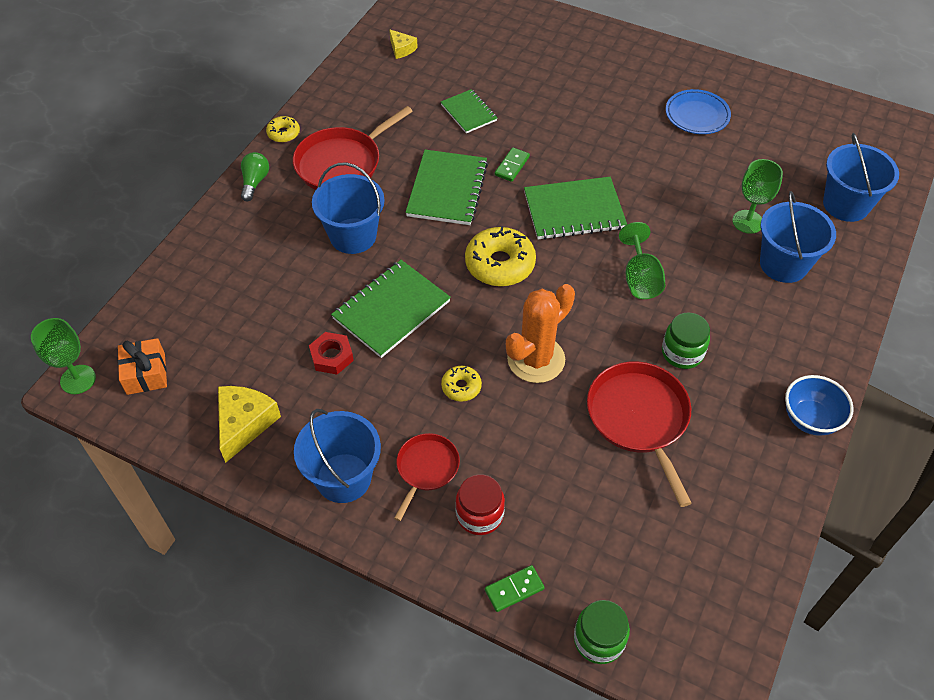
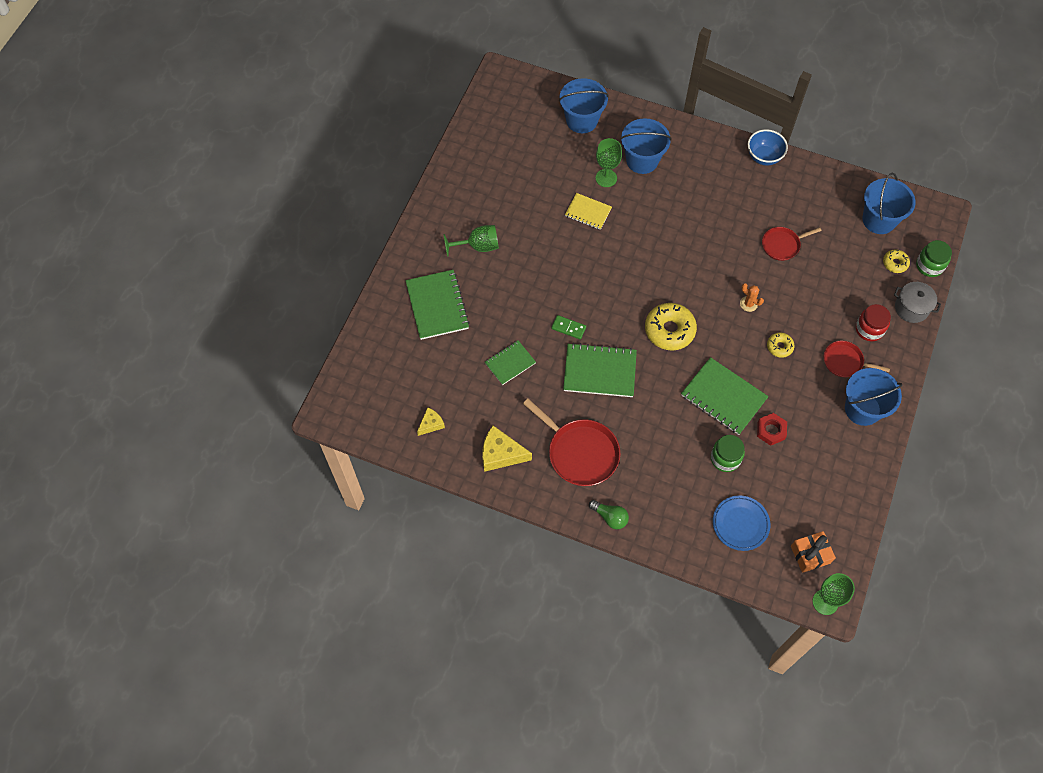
camera: 95 degrees left, 10 degrees up
yellow cheese [218,386,281,463] -> yellow cheese moved to [482,426,532,472]
green light bulb [241,152,269,201] -> green light bulb turned 150 degrees counterclockwise [589,500,629,529]
yellow donut [266,116,300,143] -> yellow donut moved to [883,249,910,273]
blue bucket [312,162,384,254] -> blue bucket moved to [863,173,916,234]
green domino [485,565,545,612] -> grey pot [894,282,941,323]
orange cactus [506,284,575,383] -> orange cactus [740,283,764,312], size x0.46
green notebook [524,177,627,240] -> green notebook moved to [405,270,470,340]
red pan [587,361,692,507] -> red pan [762,227,822,261], size x0.59
green goblet [619,222,666,299] -> green goblet moved to [444,225,499,256]
green jar [662,313,710,369] -> green jar moved to [711,435,745,472]
blue plate [666,89,731,134] -> blue plate moved to [713,495,770,551]
none -> yellow notebook [565,193,612,230]

